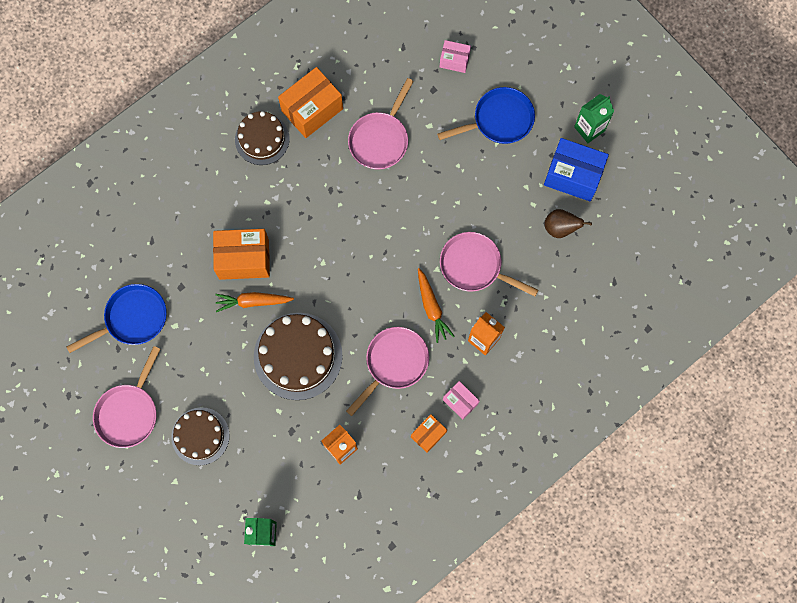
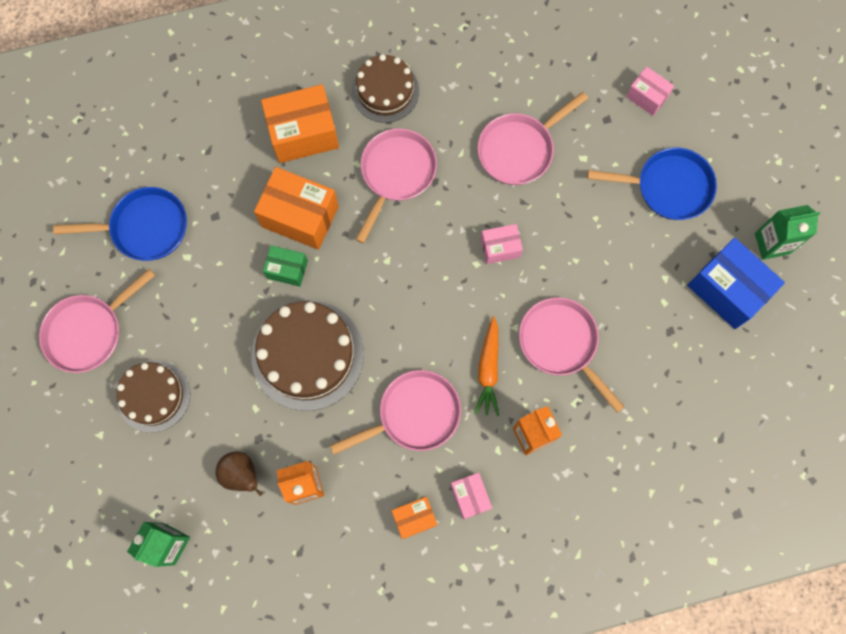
camera: 25 degrees right, 0 degrees up
orange carrot [215,292,294,312] -> green box [263,245,308,287]
orange box [278,67,343,138] -> orange box moved to [261,84,339,163]
brown pear [545,209,592,238] -> brown pear moved to [215,452,263,496]
none -> pink pan [355,128,437,244]
none -> pink box [481,224,523,264]

